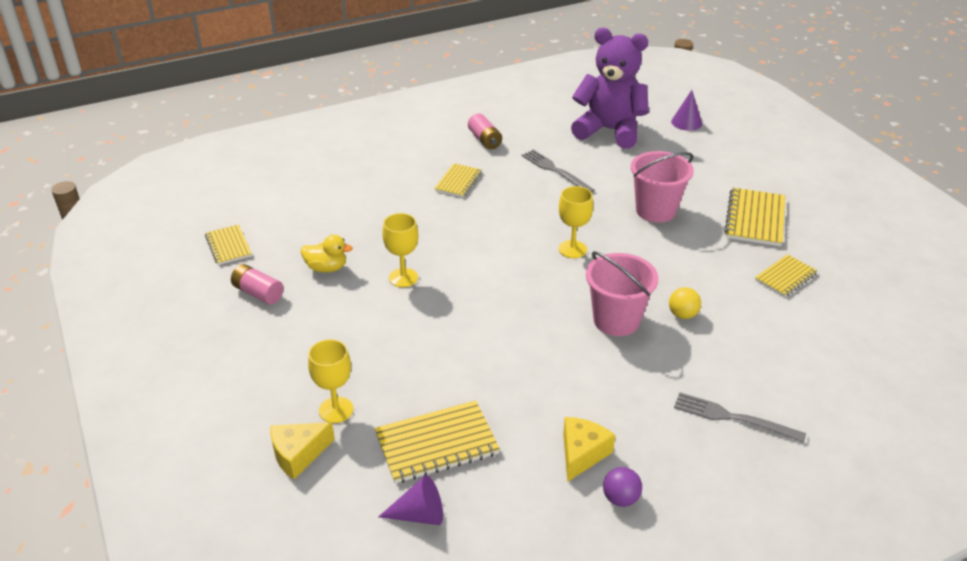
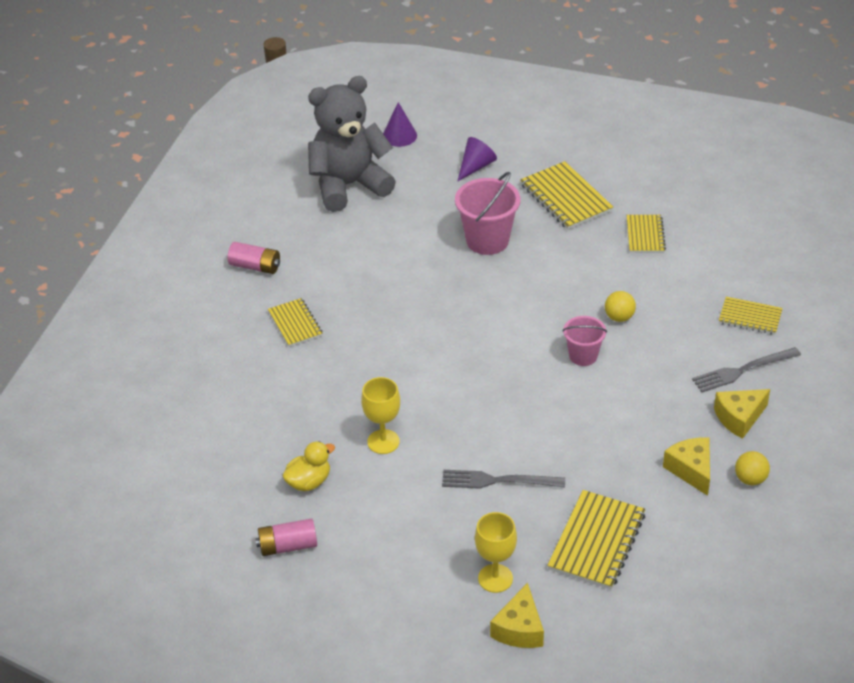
camera: 45 degrees left, 5 degrees up
yellow notebook [205,224,252,265] -> yellow notebook moved to [719,297,783,335]
purple cone [378,475,443,525] -> purple cone moved to [457,137,497,182]
grey fork [522,150,595,192] -> grey fork moved to [442,470,565,489]
yellow goblet [559,186,593,258] -> none
purple teddy bear [571,28,649,149] -> grey teddy bear [308,76,396,212]
pink bucket [586,251,658,336] -> pink bucket [562,316,607,366], size x0.61
purple ball [603,467,642,507] -> yellow ball [735,451,770,486]
none -> yellow cheese [714,389,770,439]

